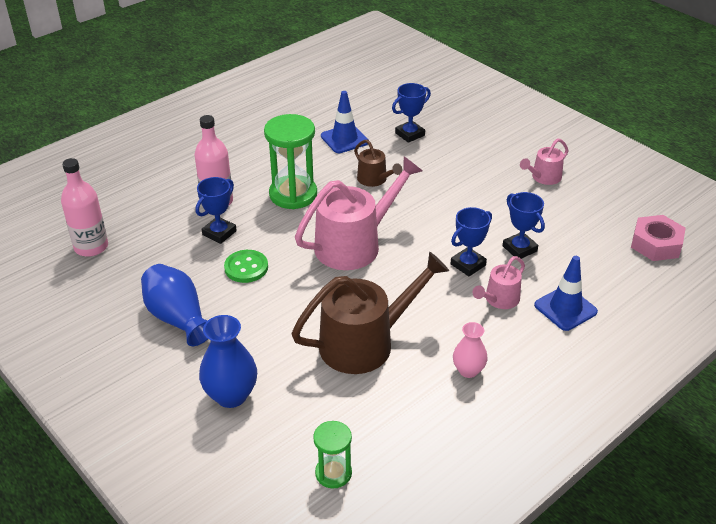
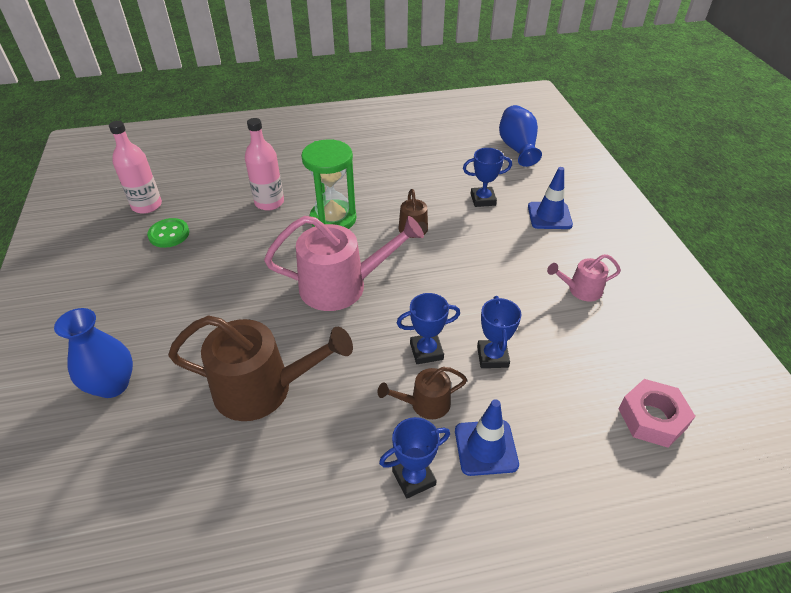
camera: 30 degrees right, 5 degrees up
blue vase [141,264,208,346] -> blue vase moved to [499,105,542,167]
blue trophy [196,177,237,244] -> blue trophy moved to [379,417,450,499]
green button [224,250,268,283] -> green button moved to [147,218,189,248]
green hourglass [313,421,352,488] -> none
blue traffic cone [321,91,368,153] -> blue traffic cone moved to [528,167,573,229]
pink vase [453,322,487,378] -> none
pink watering can [473,256,525,309] -> brown watering can [378,367,467,419]

